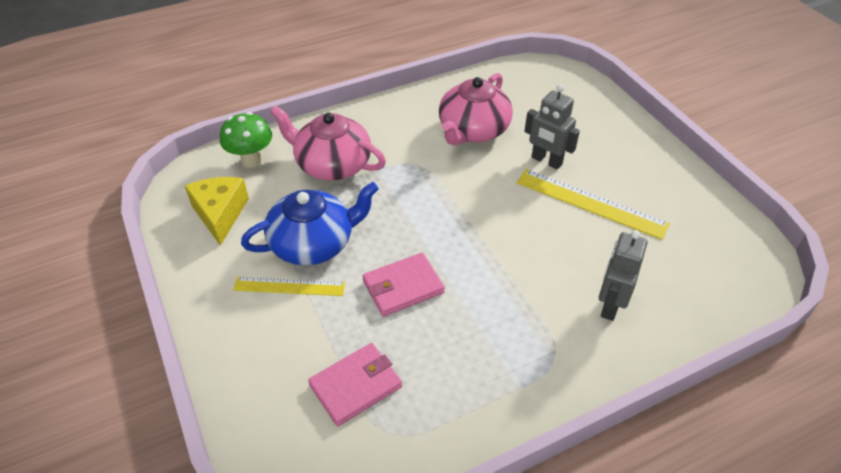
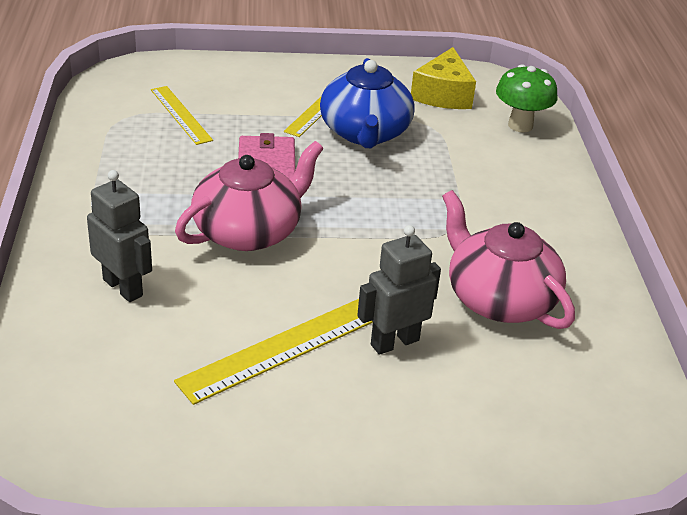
camera: 110 degrees right, 10 degrees down
yellow cheese [185,177,249,245] -> yellow cheese turned 90 degrees clockwise [411,47,476,109]
pink teapot [270,105,386,181] -> pink teapot moved to [175,141,323,251]
pink wallet [308,343,402,426] -> yellow ruler [151,86,213,145]

